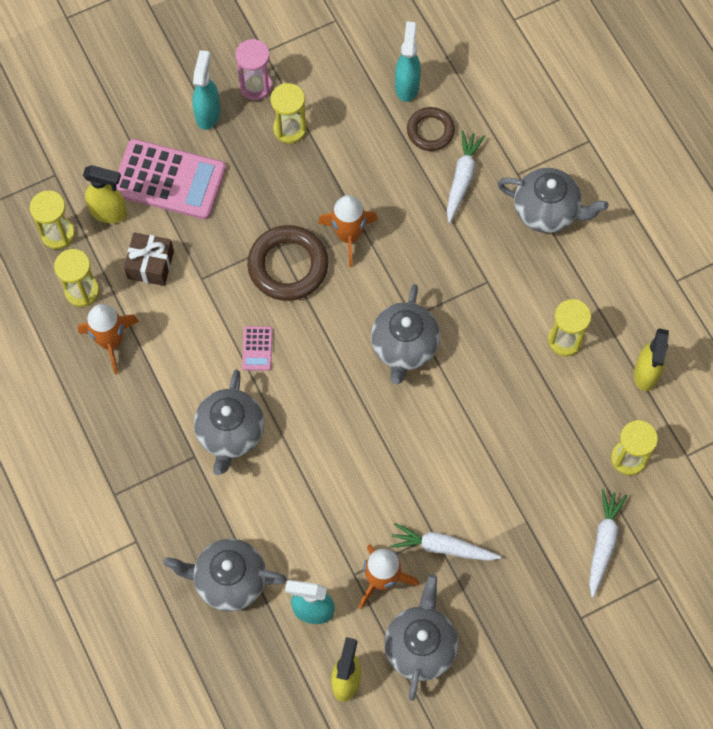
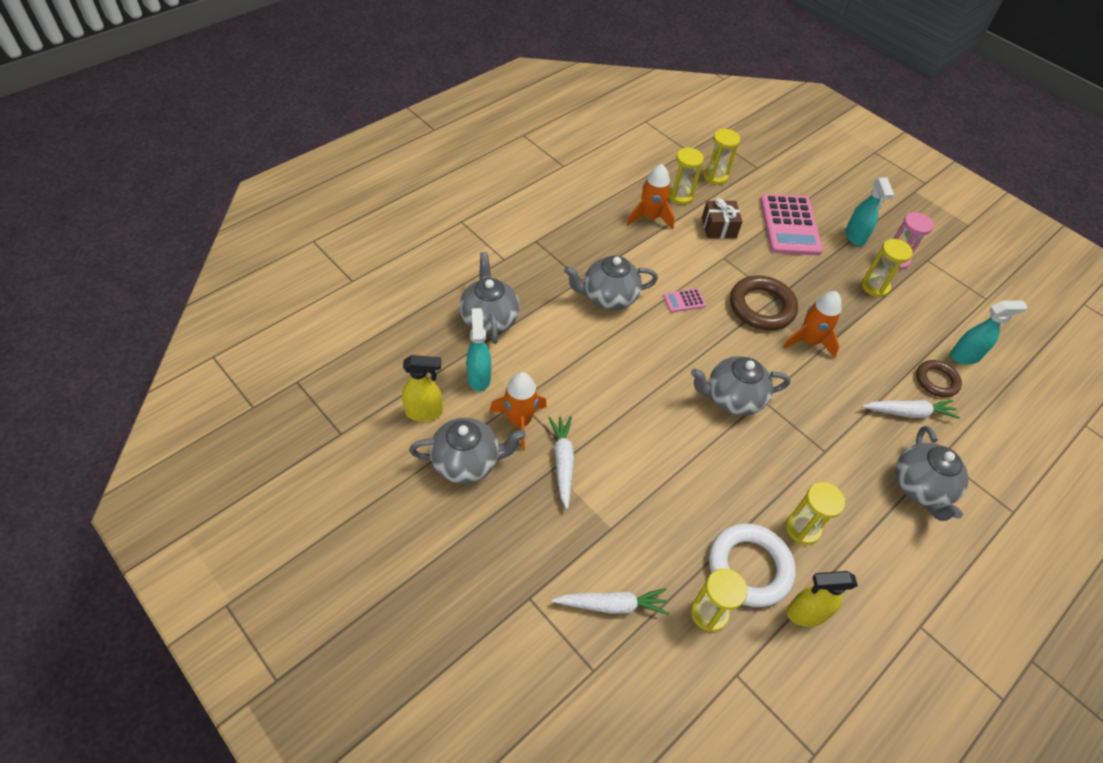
camera: 70 degrees right, 15 degrees down
yellow spray bottle [83,165,127,223] -> none
turquoise spray bottle [192,50,220,130] -> turquoise spray bottle turned 90 degrees clockwise [845,177,894,246]
none -> white ring [709,523,796,607]

